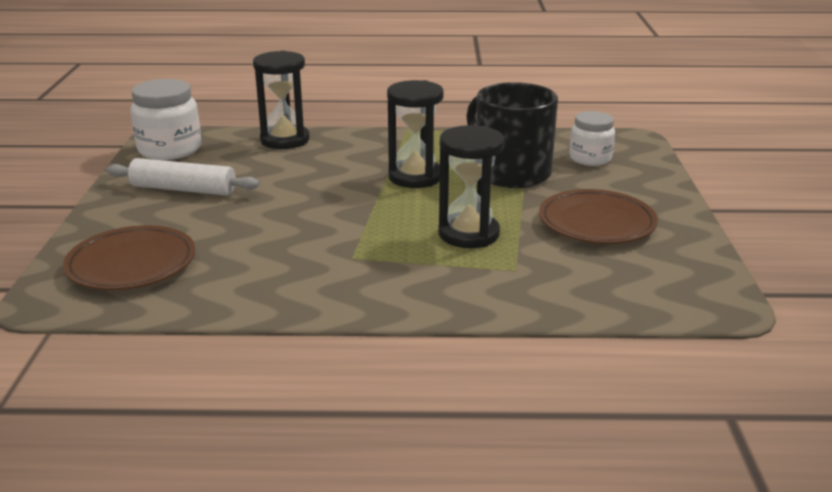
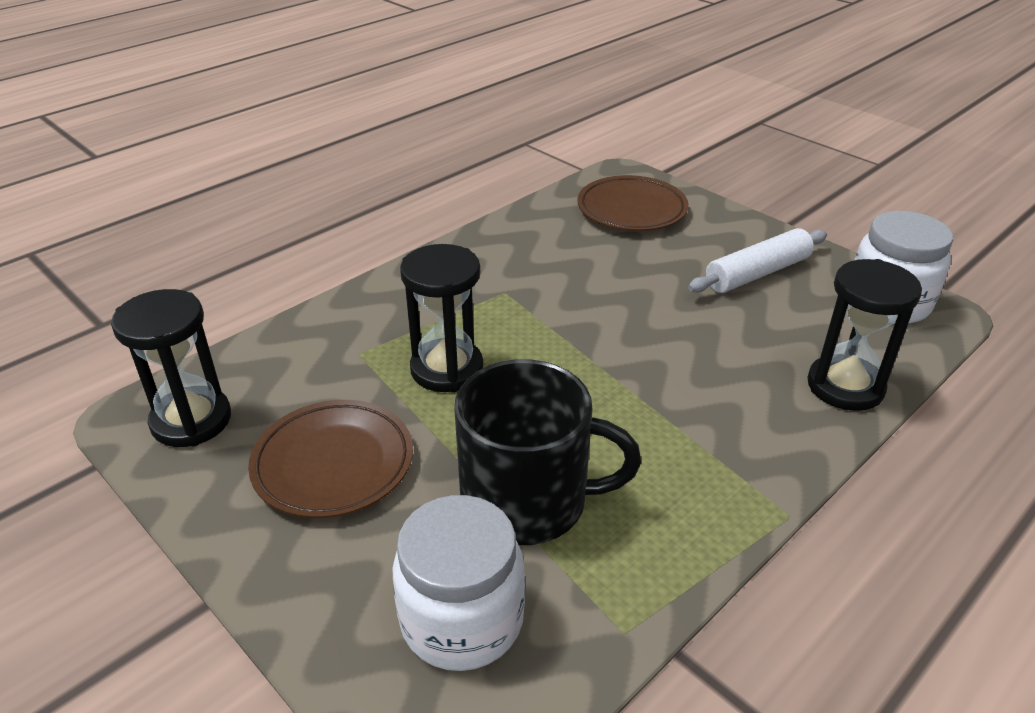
camera: 135 degrees right, 10 degrees up
black hourglass [387,80,444,188] -> black hourglass moved to [111,289,231,447]
white jar [569,111,615,166] -> white jar [392,495,525,671], size x1.52

